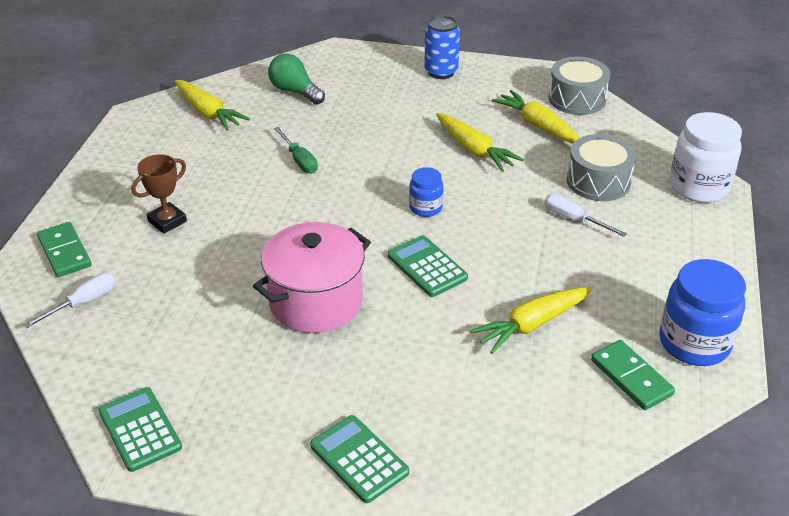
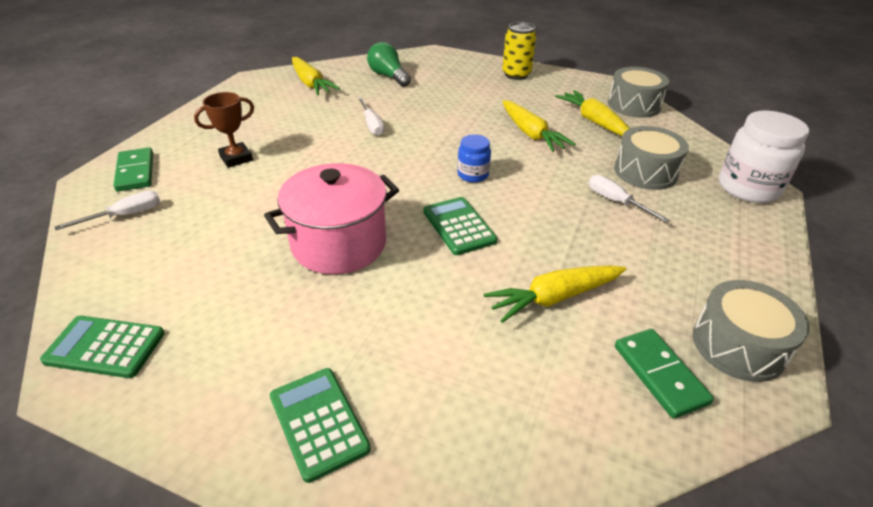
camera: 10 degrees right, 0 degrees up
green calculator [98,387,182,472] -> green calculator turned 60 degrees counterclockwise [40,316,165,378]
green screwdriver [274,127,318,173] -> white screwdriver [358,97,385,136]
blue can [424,15,460,79] -> yellow can [502,22,536,80]
blue jar [659,259,746,366] -> grey drum [693,280,810,382]

